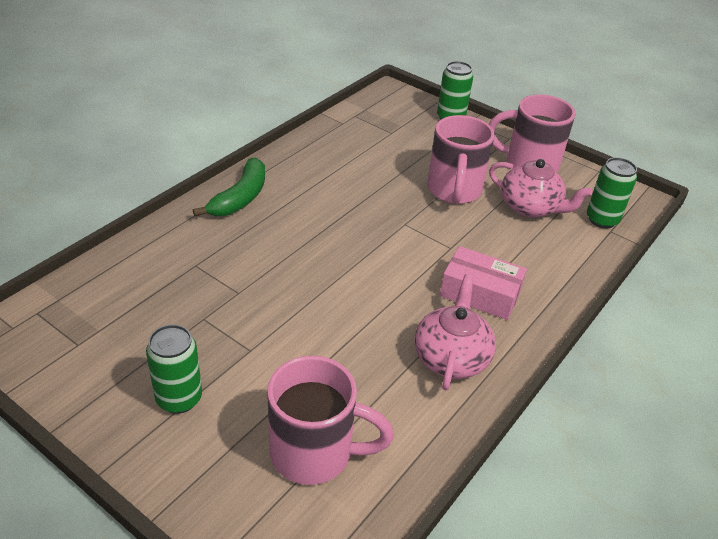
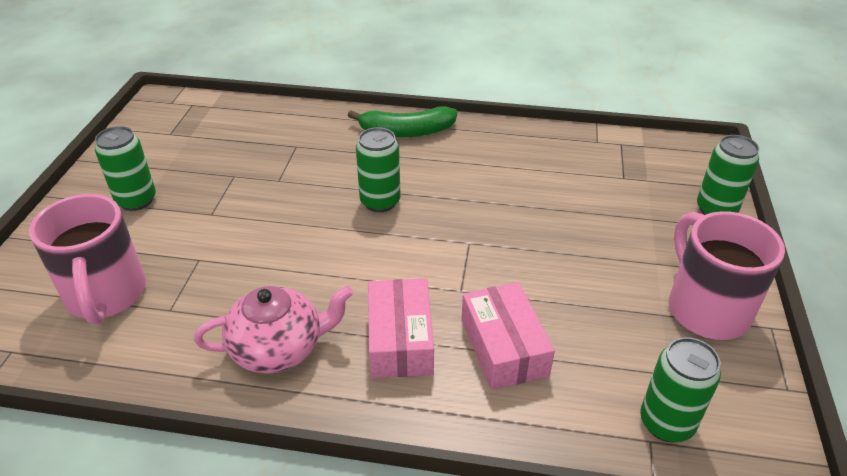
camera: 65 degrees right, 0 degrees up
pink mug [427,115,495,204] -> none
pink teapot [489,159,593,218] -> none
none -> green can [356,127,401,212]
none -> pink box [462,282,555,390]

